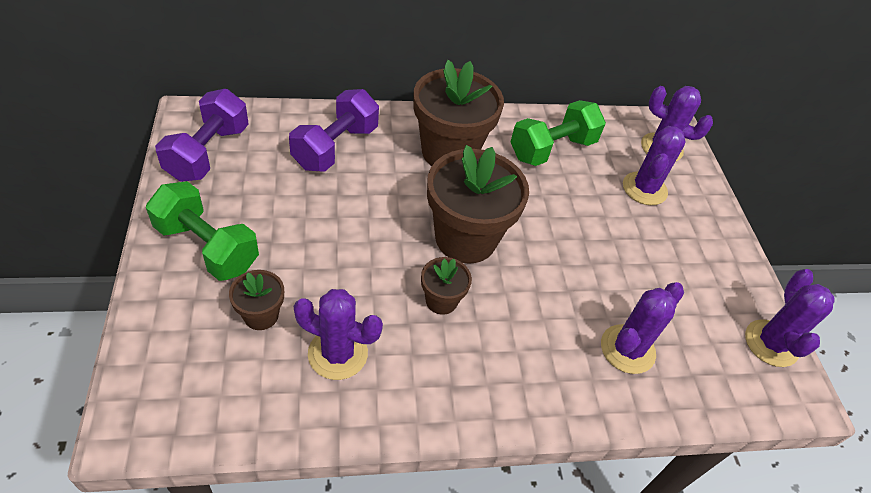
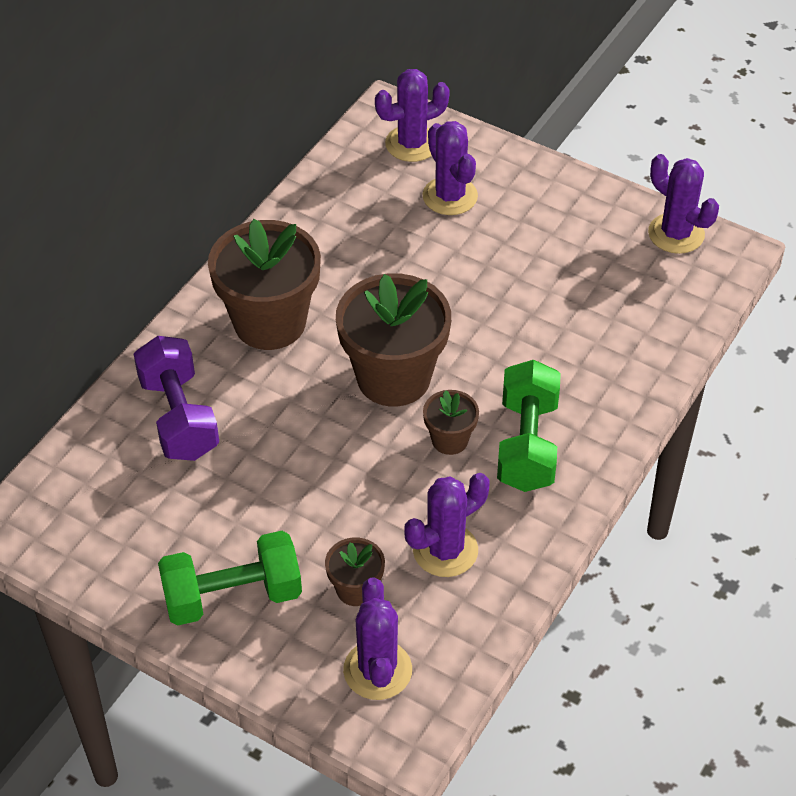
camera: 45 degrees left, 0 degrees up
purple dumbbell [155,89,249,182] -> none
green dumbbell [511,100,606,166] -> green dumbbell moved to [497,360,561,492]
purple cactus [601,282,684,374] -> purple cactus moved to [343,577,412,700]

